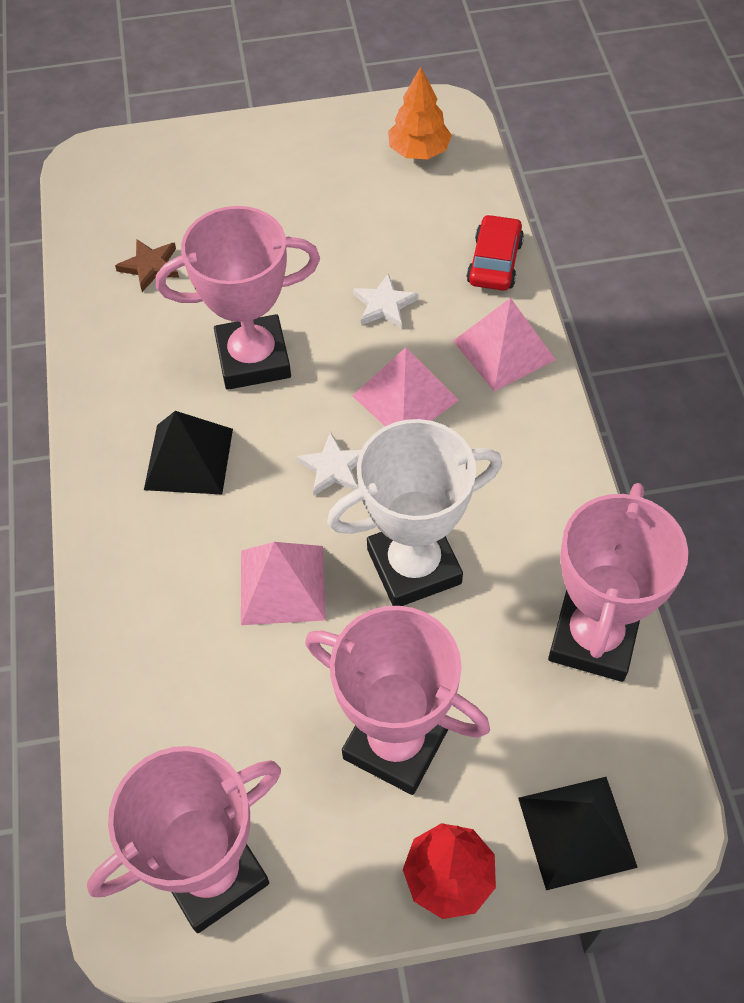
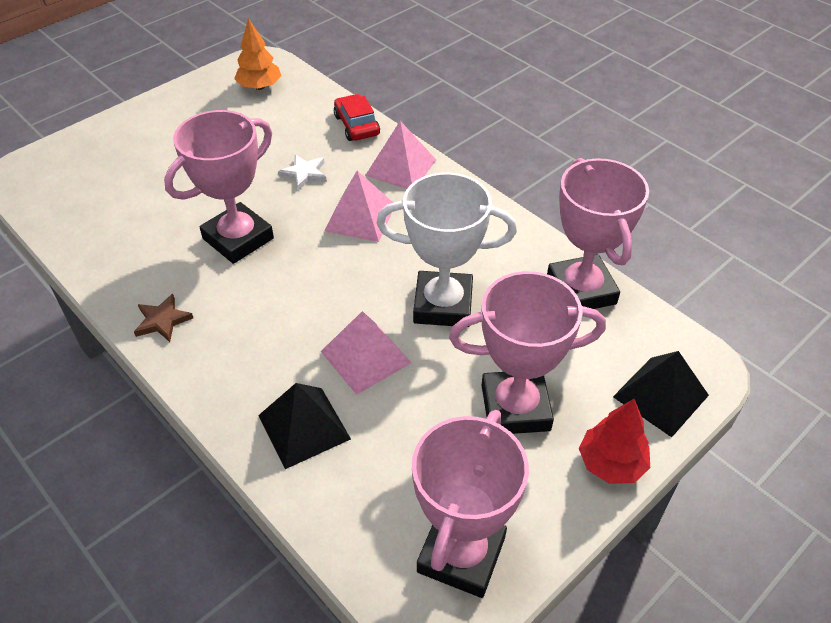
camera: 35 degrees left, 10 degrees down
brown star [115,239,179,292] -> brown star moved to [134,294,193,342]
black pyramid [144,411,233,495] -> black pyramid moved to [258,383,351,469]
white star [297,432,361,496] -> none
white trophy [327,419,502,606] -> white trophy turned 60 degrees clockwise [376,172,517,327]

